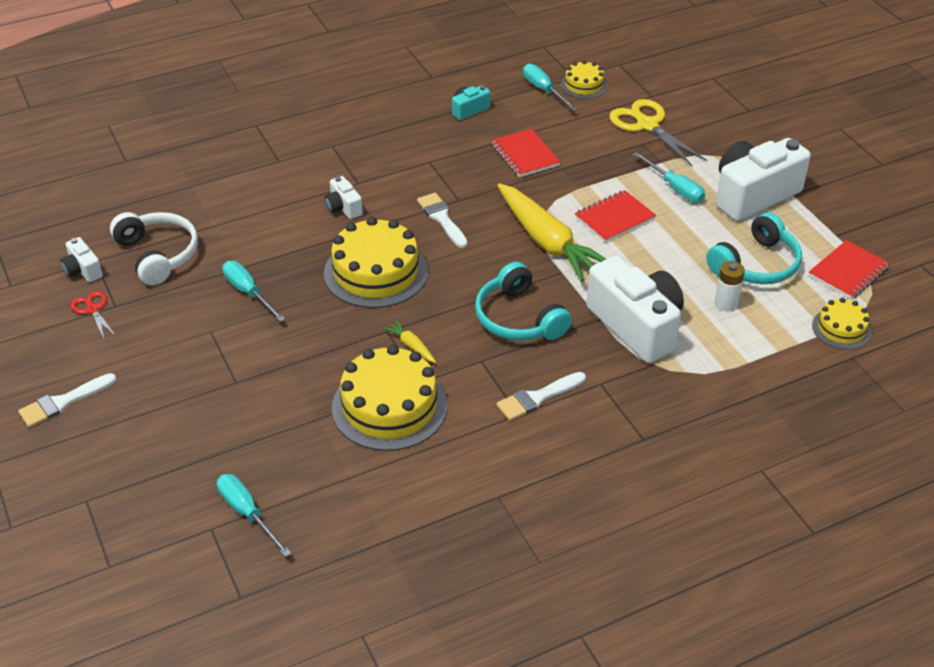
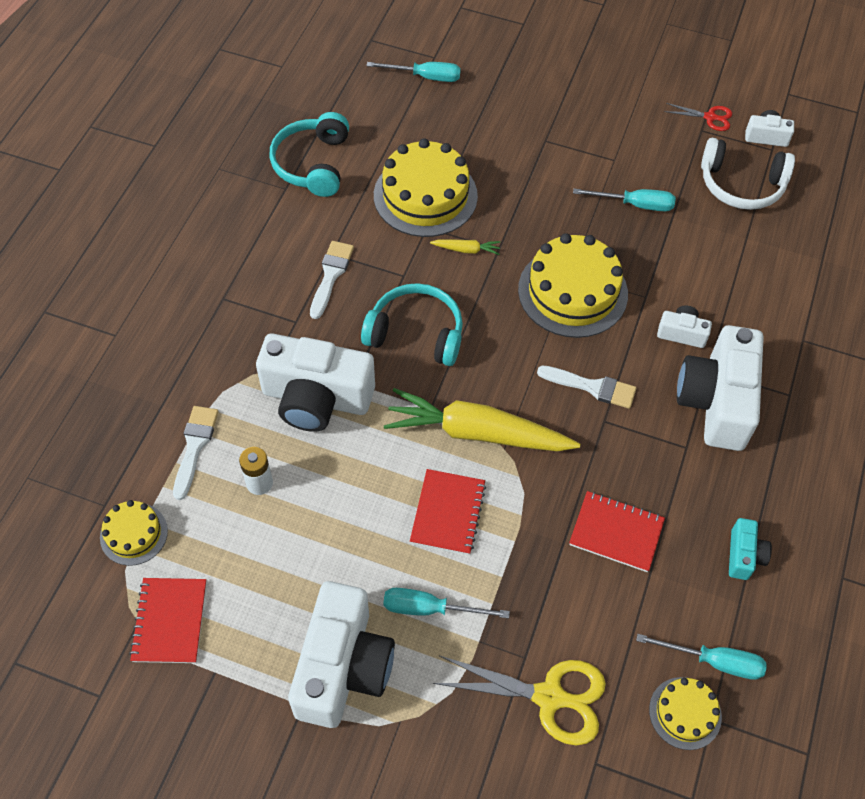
camera: 135 degrees right, 15 degrees up
white brush [18,373,116,427] -> white brush moved to [173,406,219,500]
turquoise headphones [706,213,802,284] -> turquoise headphones moved to [269,112,349,197]
none -> white camera [677,325,764,451]

